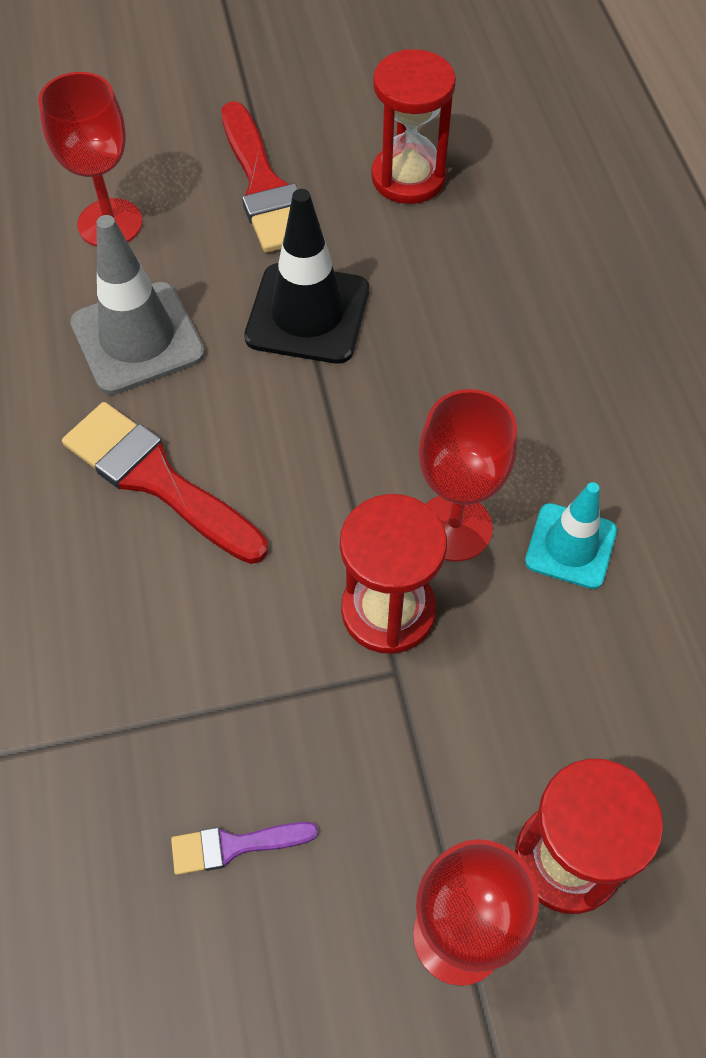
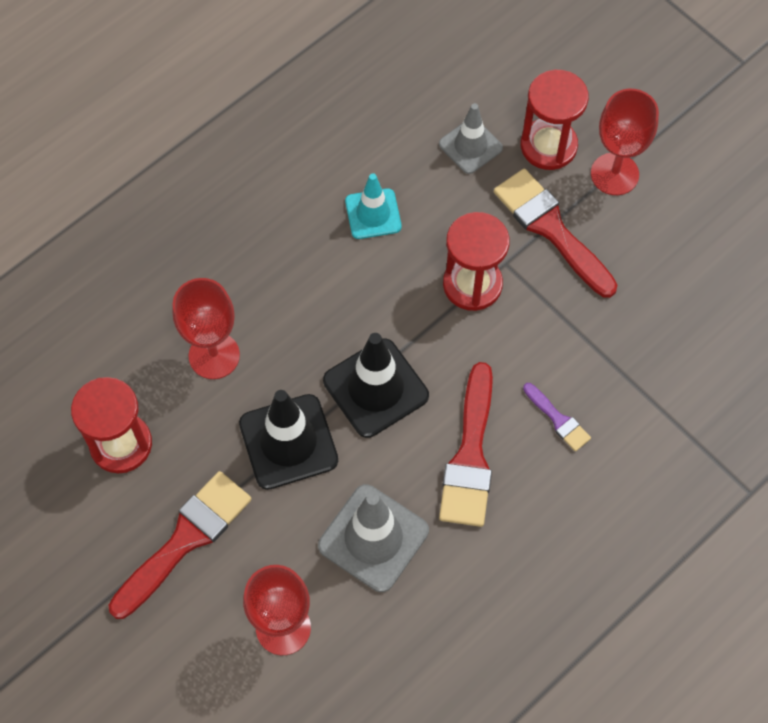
camera: 120 degrees left, 5 degrees up
purple brush [171,822,318,875] -> purple brush moved to [523,383,591,452]
red goblet [419,389,517,562] -> red goblet moved to [172,278,240,379]
none -> black traffic cone [323,333,429,438]
none -> grey traffic cone [439,103,503,174]
none -> red brush [494,169,617,298]

